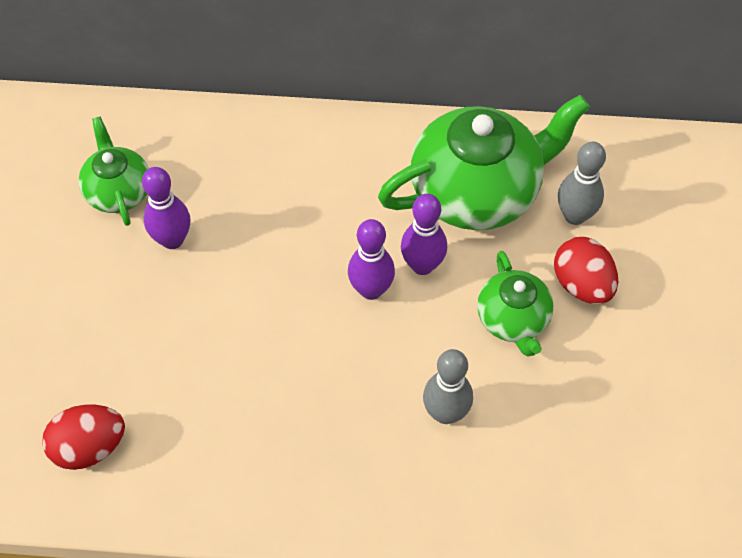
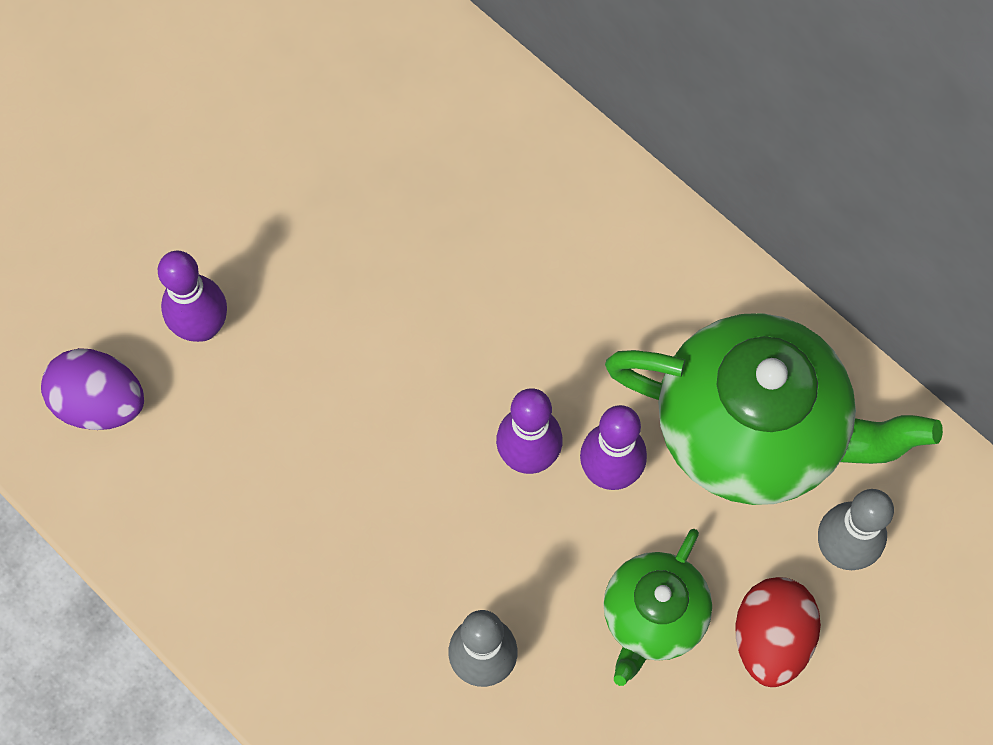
camera: 40 degrees right, 10 degrees up
red egg [42,405,125,470] -> purple egg [41,348,144,430]
green teapot [78,116,149,226] -> none
purple bowling pin [142,167,190,249] -> purple bowling pin moved to [158,251,227,342]

